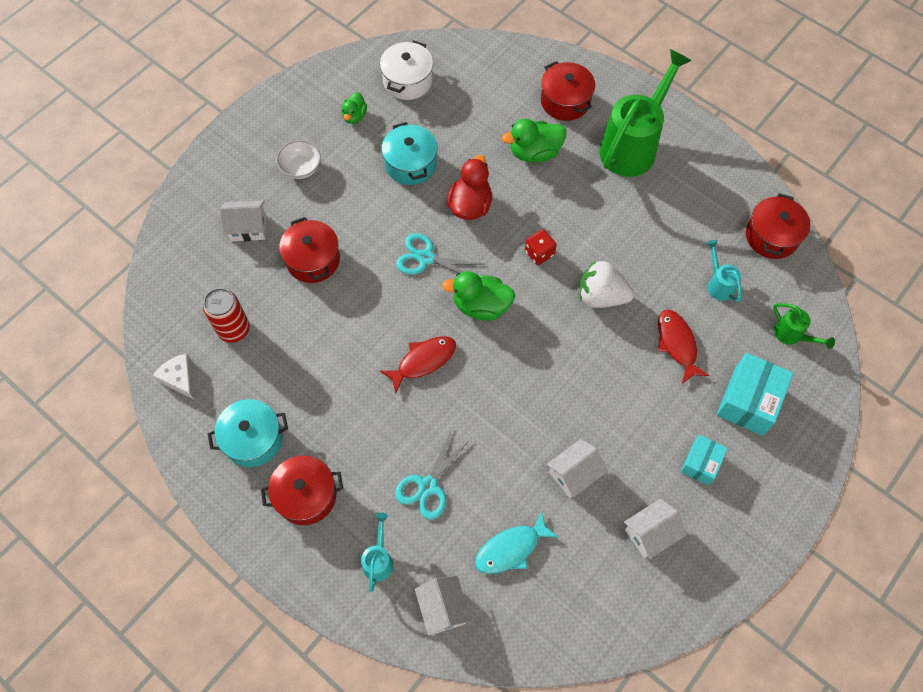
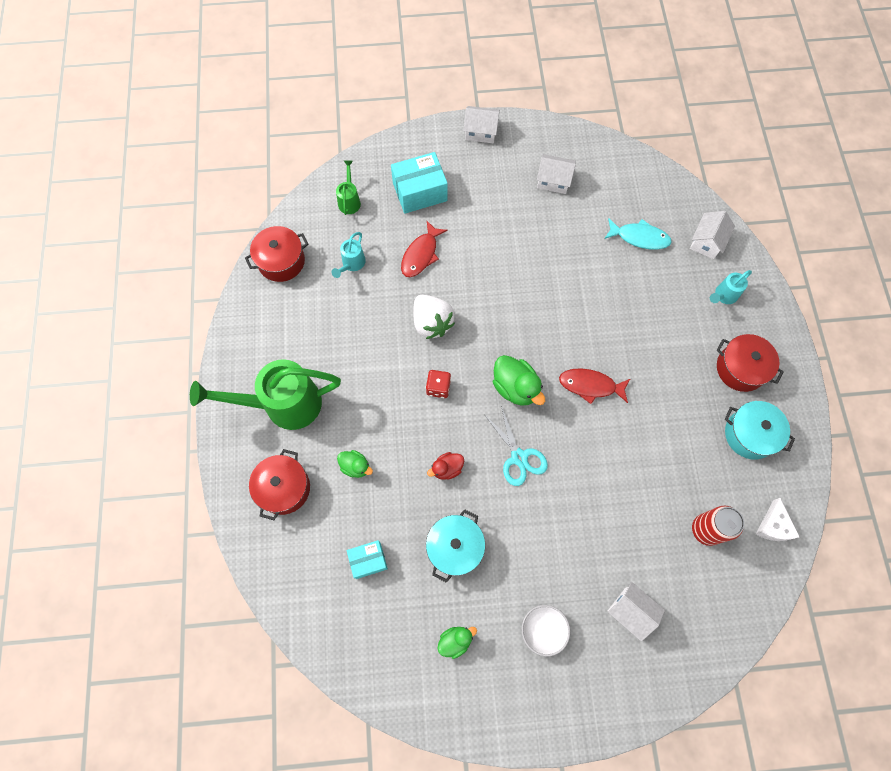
camera: 135 degrees left, 5 degrees up
red pot [279,217,340,283] -> none
white pot [380,40,433,100] -> none
turquoise scissors [395,428,471,520] -> none
red duck [447,155,492,220] -> red duck [427,452,464,480], size x0.60
green duck [502,119,566,162] -> green duck [337,450,373,478], size x0.60
white house [547,439,608,498] -> white house moved to [463,106,500,143]
turquoise box [681,435,728,485] -> turquoise box moved to [346,540,388,579]

